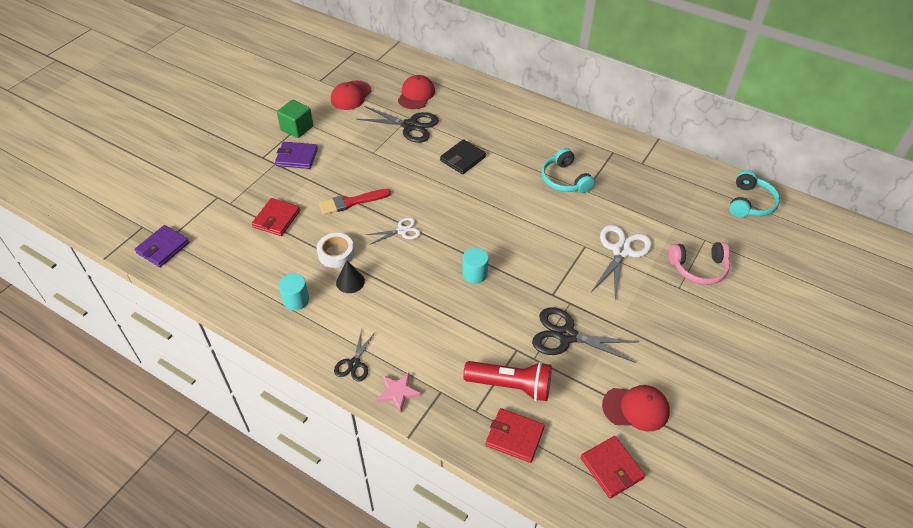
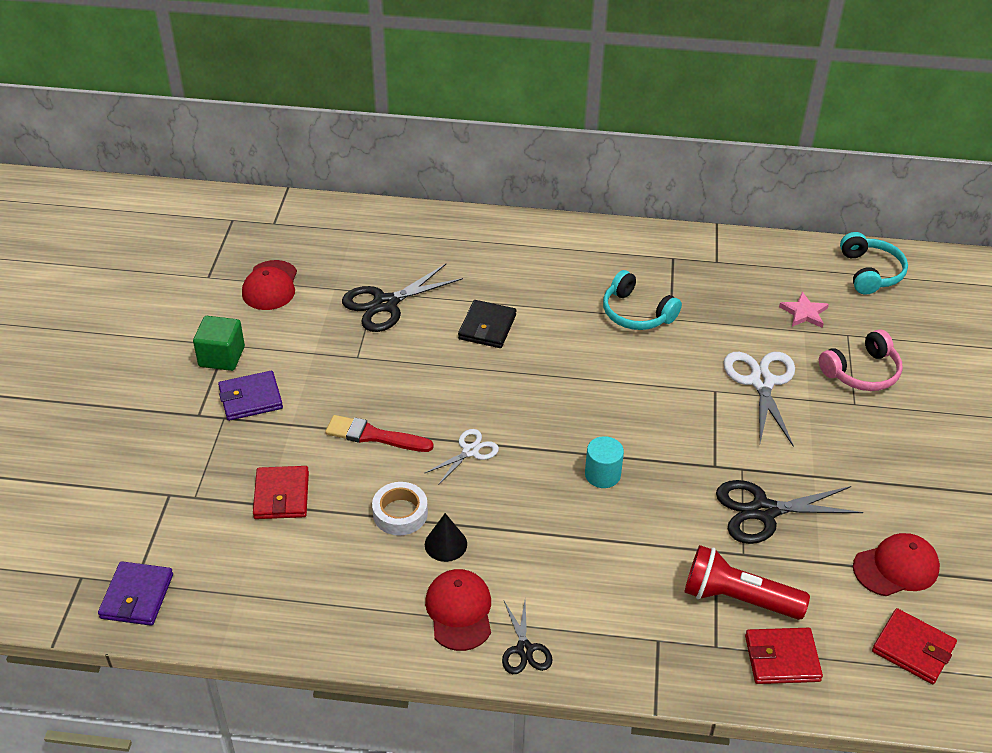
camera: 25 degrees left, 5 degrees down
turquoise cylinder [279,273,309,311] -> none
red brush [319,189,391,215] -> red brush turned 60 degrees clockwise [325,415,434,452]
black scissors [356,106,439,143] -> black scissors turned 150 degrees clockwise [342,264,463,332]
pink star [377,373,421,412] -> pink star moved to [779,292,829,328]
red cap [398,75,435,109] -> red cap moved to [425,569,491,651]
red flashlight [463,361,552,401] -> red flashlight turned 150 degrees counterclockwise [684,545,810,620]

